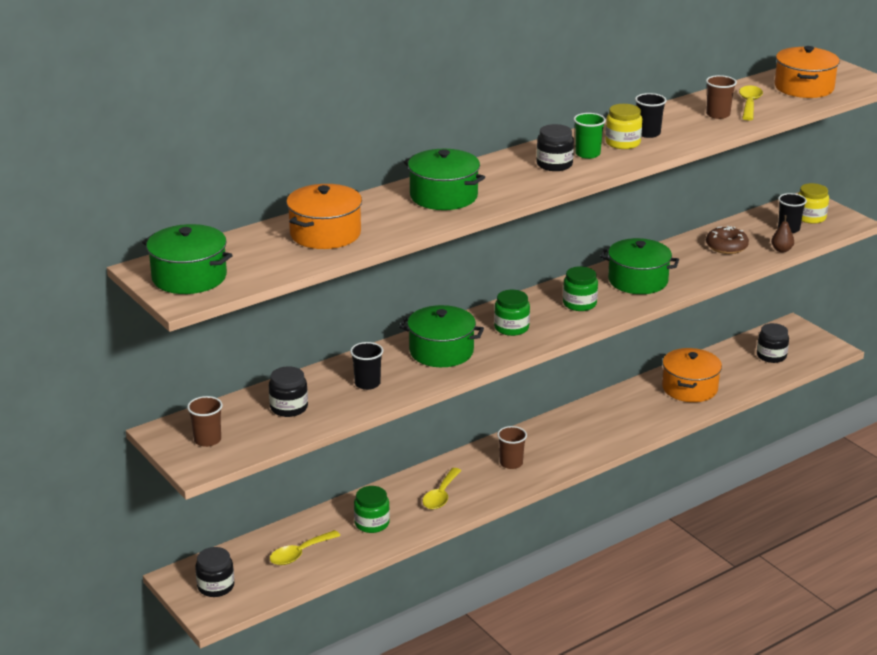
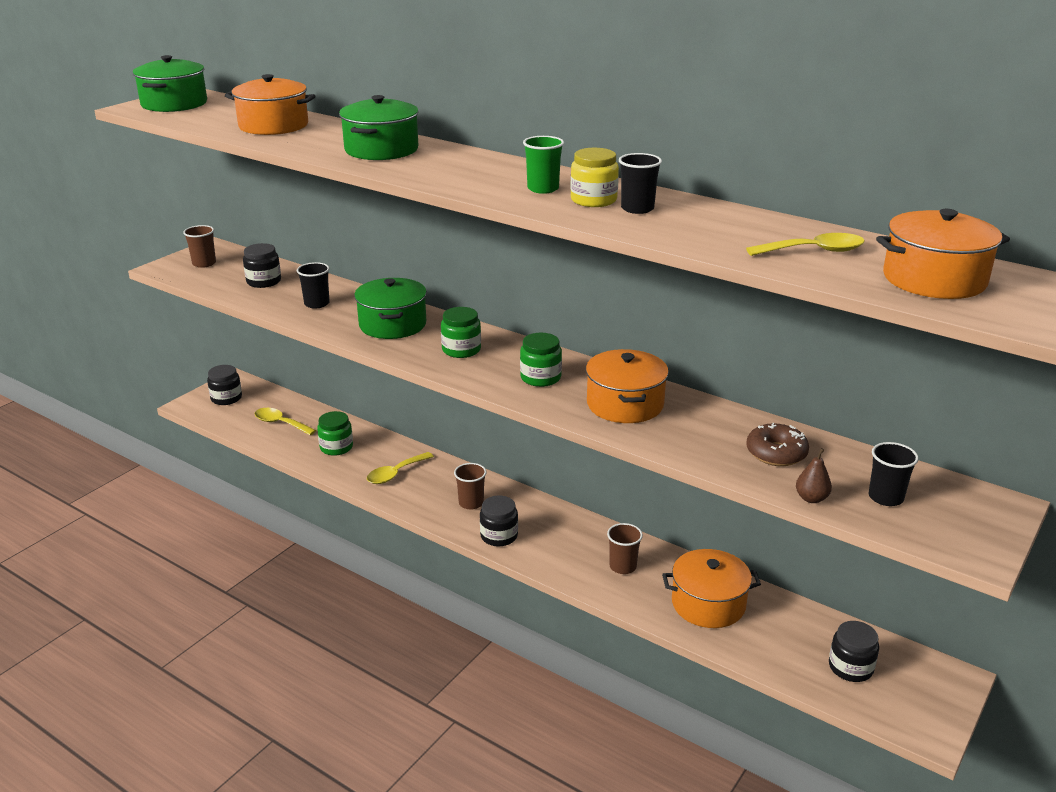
camera: 70 degrees right, 0 degrees up
yellow spoon [423,468,461,510] -> yellow spoon turned 45 degrees counterclockwise [367,452,434,484]
black jar [537,124,574,171] -> black jar moved to [480,495,518,546]
green pot [600,238,679,294] -> orange pot [586,349,669,423]
brown cup [706,75,737,119] -> brown cup moved to [607,523,643,574]
yellow jar [798,183,829,224] -> none

